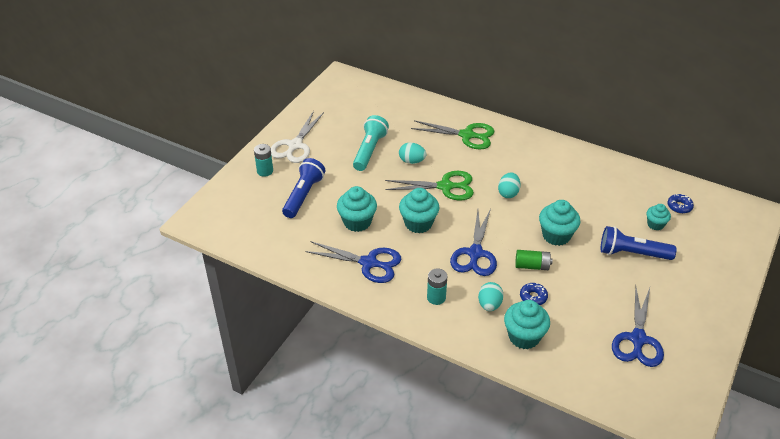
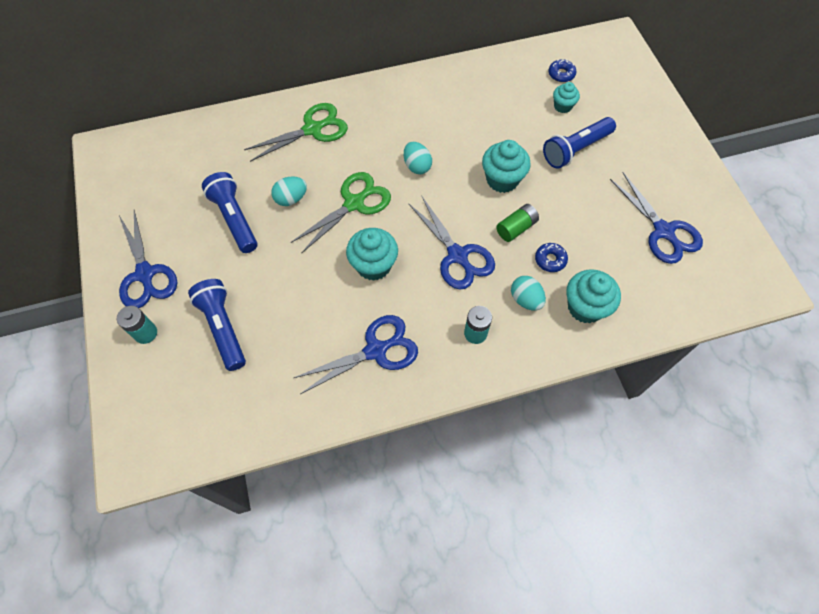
camera: 45 degrees left, 20 degrees up
white scissors [271,111,324,163] -> blue scissors [119,210,177,308]
turquoise cupcake [337,186,377,232] -> none
turquoise flashlight [353,115,389,171] -> blue flashlight [202,172,257,253]

